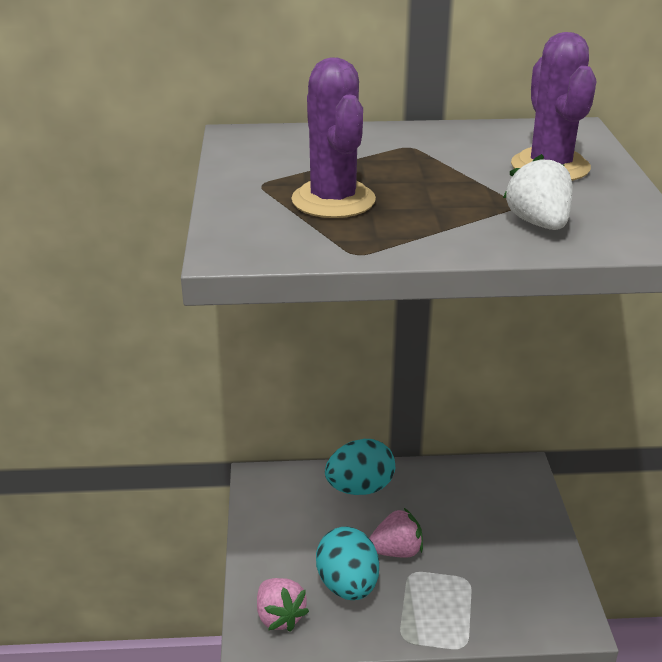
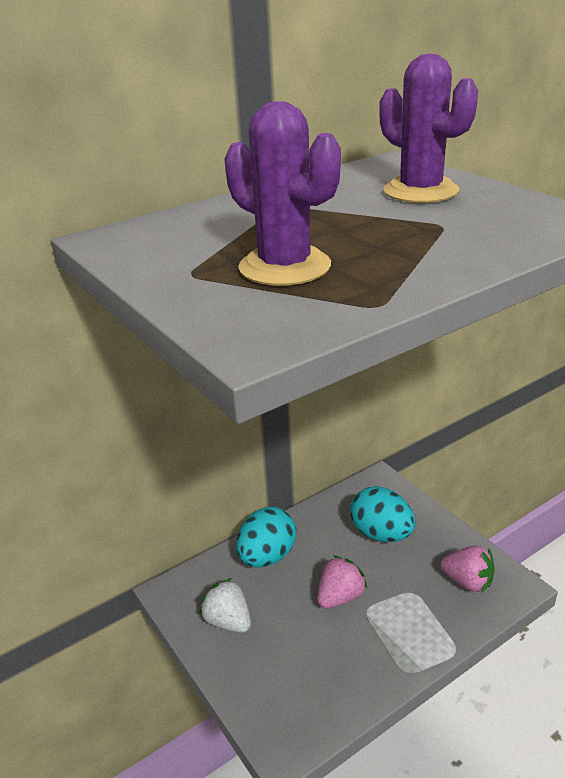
camera: 30 degrees left, 0 degrees up
pink strawberry [257,578,309,632] -> pink strawberry moved to [440,545,495,592]
turquoise egg [316,526,379,600] -> turquoise egg moved to [350,486,415,542]
white strawberry [503,154,573,230] -> white strawberry moved to [199,578,251,633]

